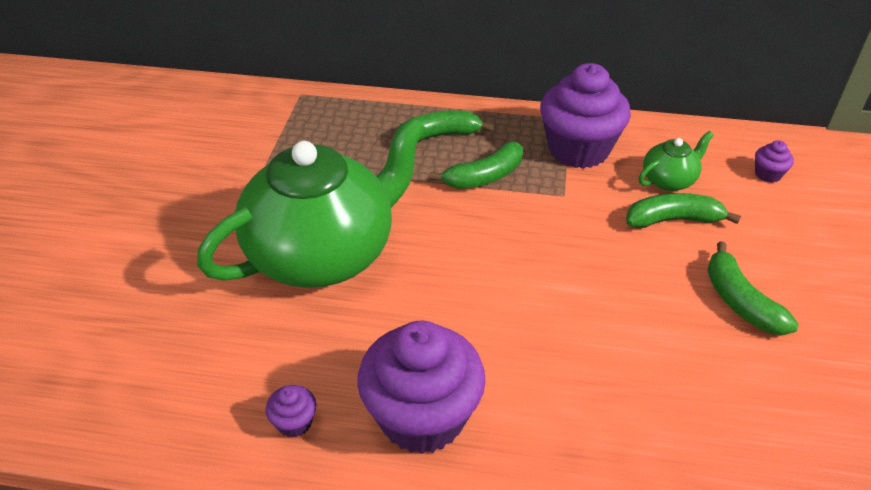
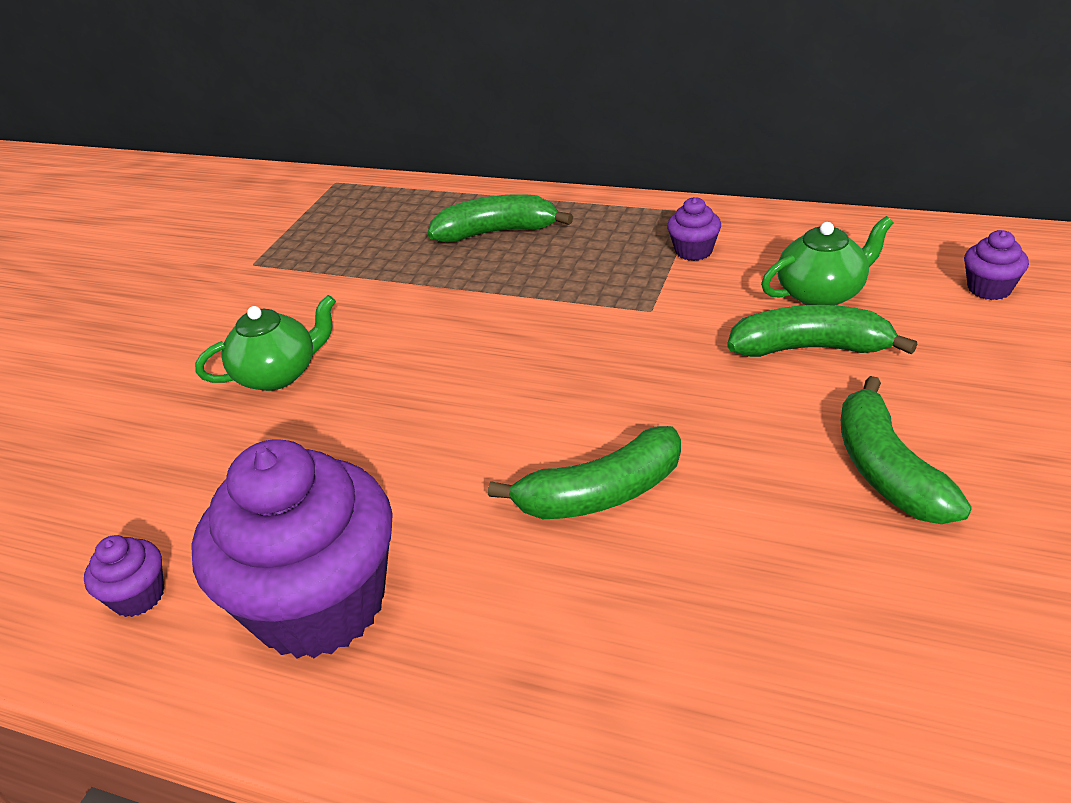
camera: 15 degrees right, 5 degrees down
green teapot [197,116,426,288] -> green teapot [195,295,336,391], size x0.41
green banana [430,142,523,189] -> green banana moved to [488,426,681,519]
purple cupcake [540,63,631,169] -> purple cupcake [667,197,721,261], size x0.41

